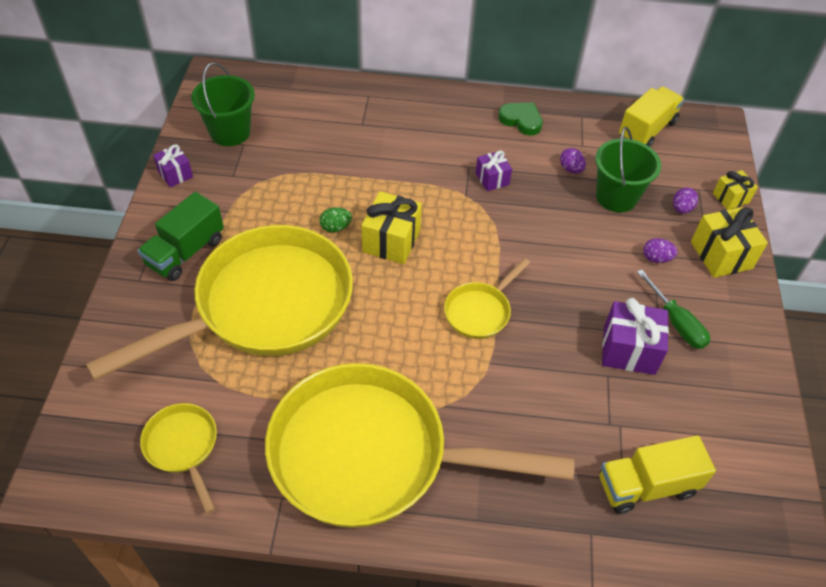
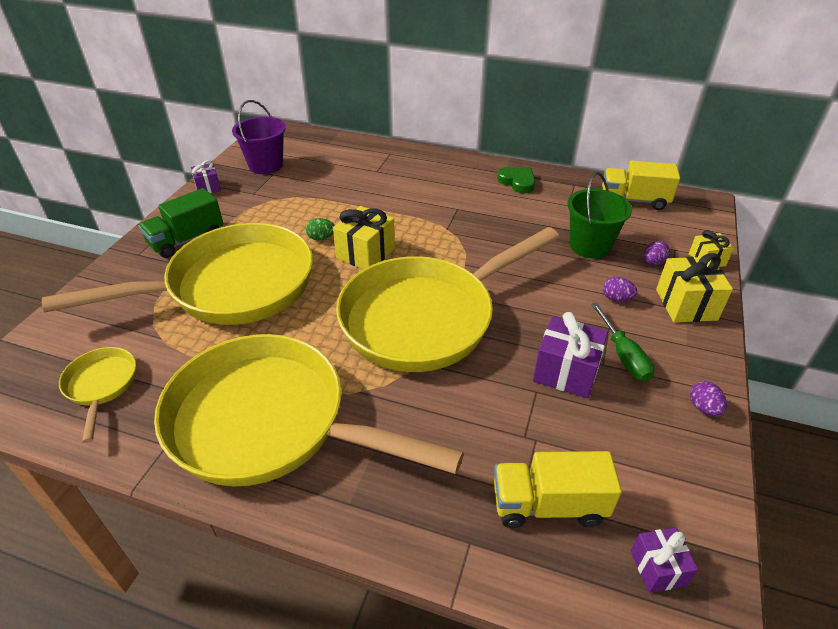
camera: 15 degrees right, 10 degrees down
green bucket [191,63,255,146] -> purple bucket [232,100,286,174]
yellow pan [444,258,530,339] -> yellow pan [336,227,559,372], size x2.33
purple gift [476,150,512,191] -> purple gift moved to [631,527,698,593]
purple egg [560,148,586,173] -> purple egg moved to [690,381,727,416]
yellow truck [619,86,684,147] -> yellow truck turned 135 degrees counterclockwise [602,161,680,210]

